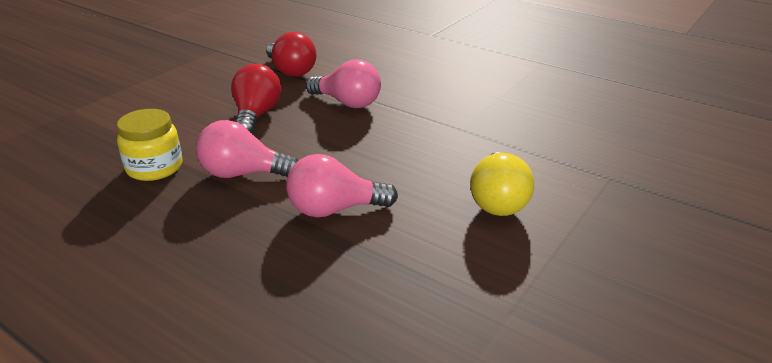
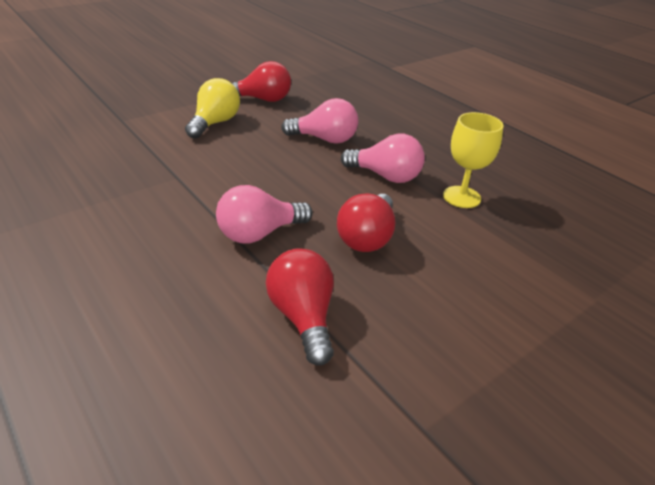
camera: 165 degrees left, 5 degrees up
yellow jar [117,109,183,181] -> yellow goblet [443,112,504,208]
pink light bulb [306,60,381,108] -> pink light bulb turned 75 degrees counterclockwise [216,185,313,243]
none -> red light bulb [232,61,291,102]

